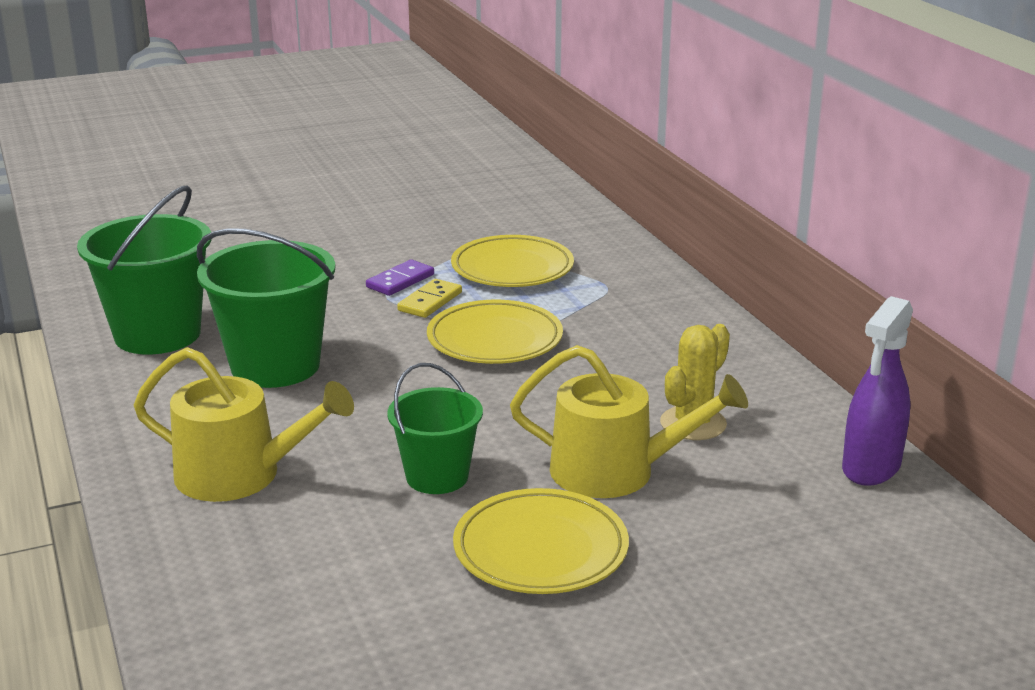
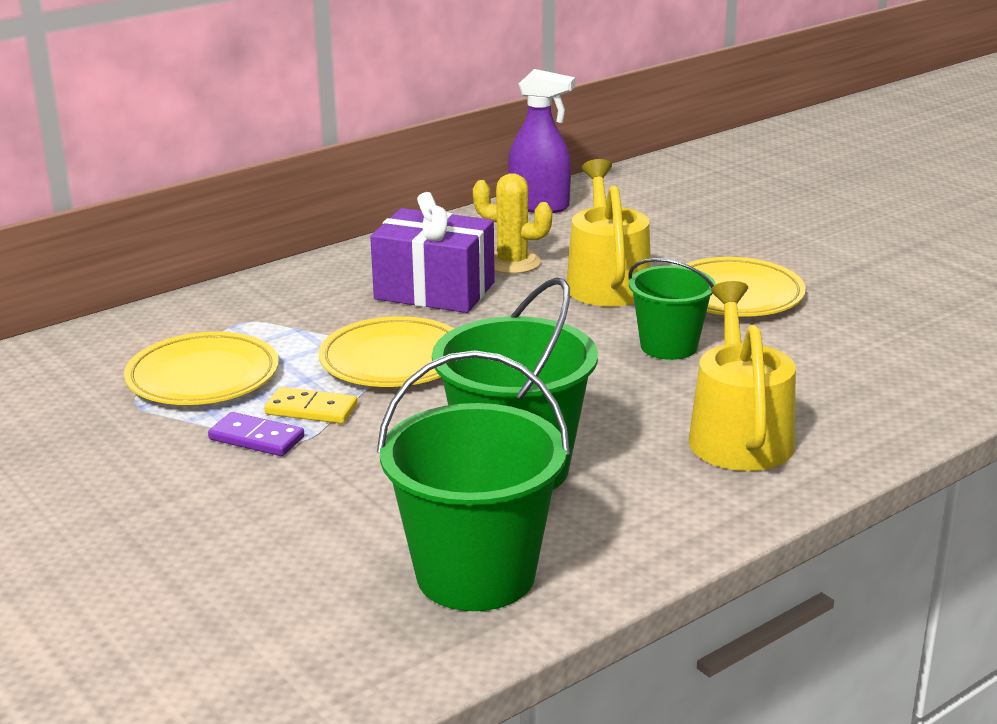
camera: 105 degrees left, 0 degrees up
none -> purple gift [370,192,495,313]

